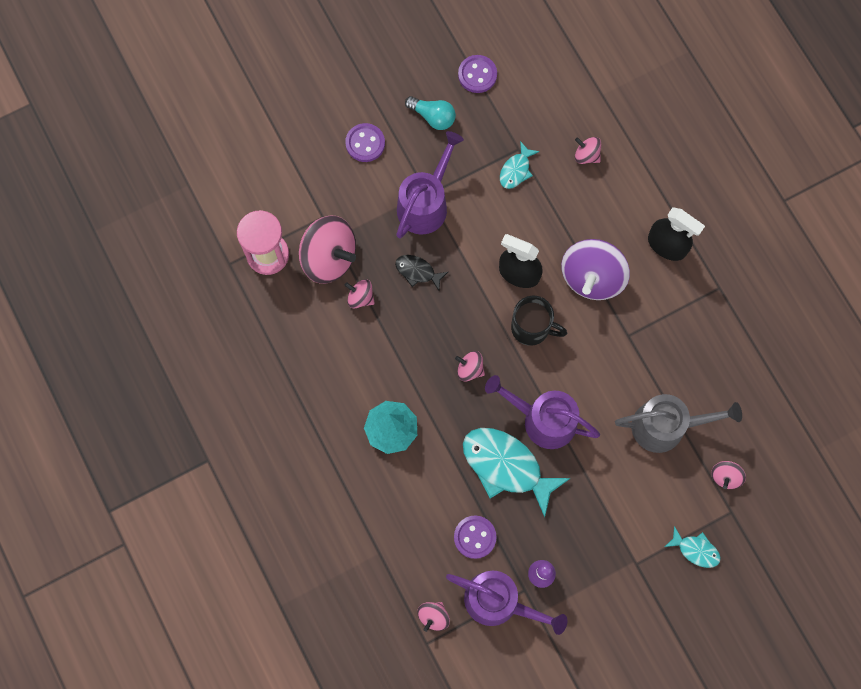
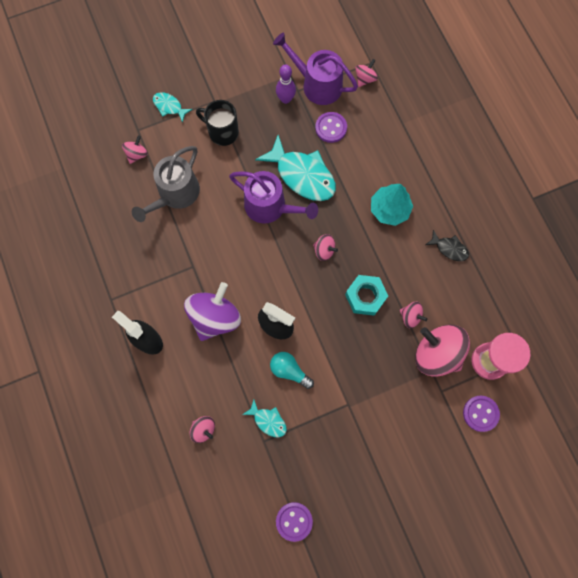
camera: 175 degrees left, 0 degrees up
purple button [345,123,385,162] -> purple button moved to [463,396,500,432]
black fish [395,255,448,291] -> black fish moved to [426,230,469,261]
purple watering can [396,131,464,239] -> none
turquoise light bulb [405,96,456,130] -> turquoise light bulb moved to [270,352,314,389]
turquoise fish [500,141,539,189] -> turquoise fish turned 90 degrees clockwise [242,399,287,438]
black mug [511,296,567,346] -> black mug moved to [196,100,239,146]
grey watering can [615,394,742,453] -> grey watering can turned 60 degrees counterclockwise [132,146,200,222]
none -> turquoise nut [345,275,388,316]

